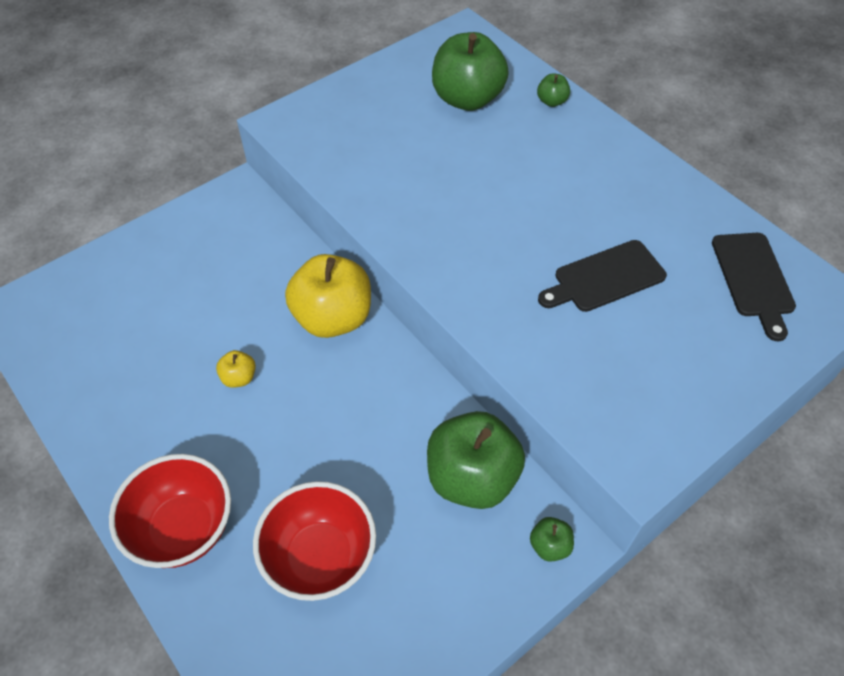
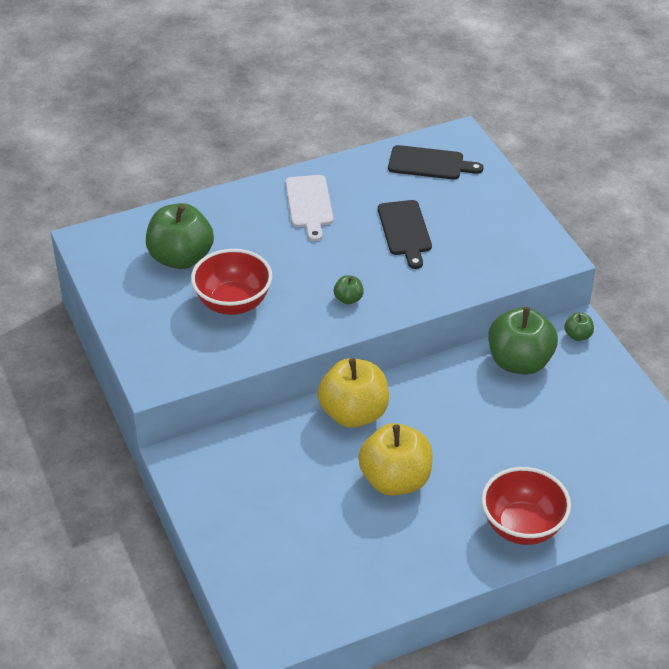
camera: 75 degrees left, 10 degrees down
yellow apple [216,350,256,388] -> yellow apple [358,423,433,496], size x2.30
red bowl [253,481,376,601] -> red bowl moved to [191,249,272,315]
green apple [537,74,570,107] -> green apple moved to [334,275,364,305]
none -> white cutting board [285,175,333,241]

